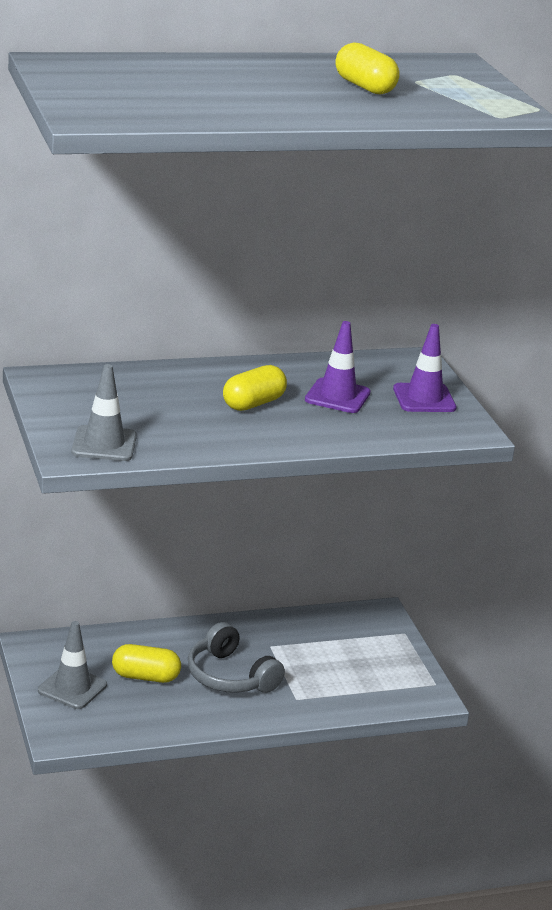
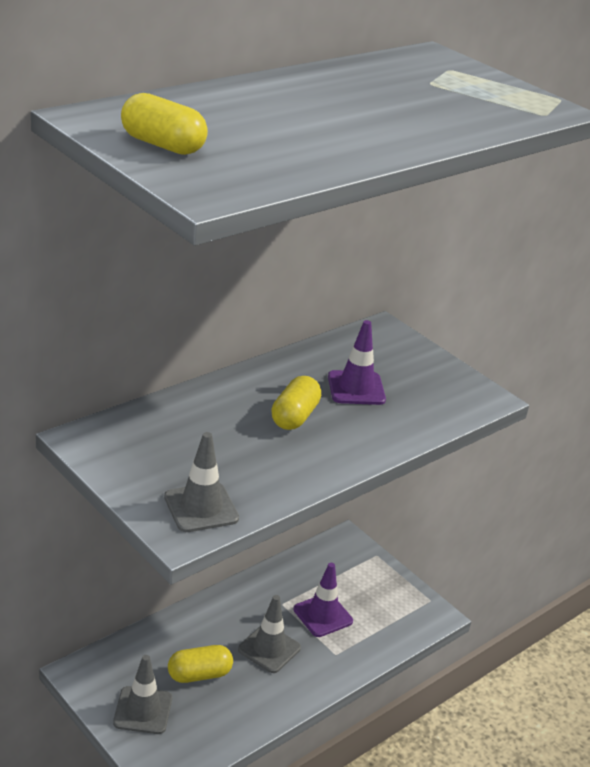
camera: 25 degrees left, 5 degrees up
grey headphones [188,622,285,693] -> grey traffic cone [238,595,301,673]
yellow capsule [335,42,400,94] -> yellow capsule moved to [121,93,208,155]
purple traffic cone [393,324,457,412] -> purple traffic cone moved to [293,563,353,637]

